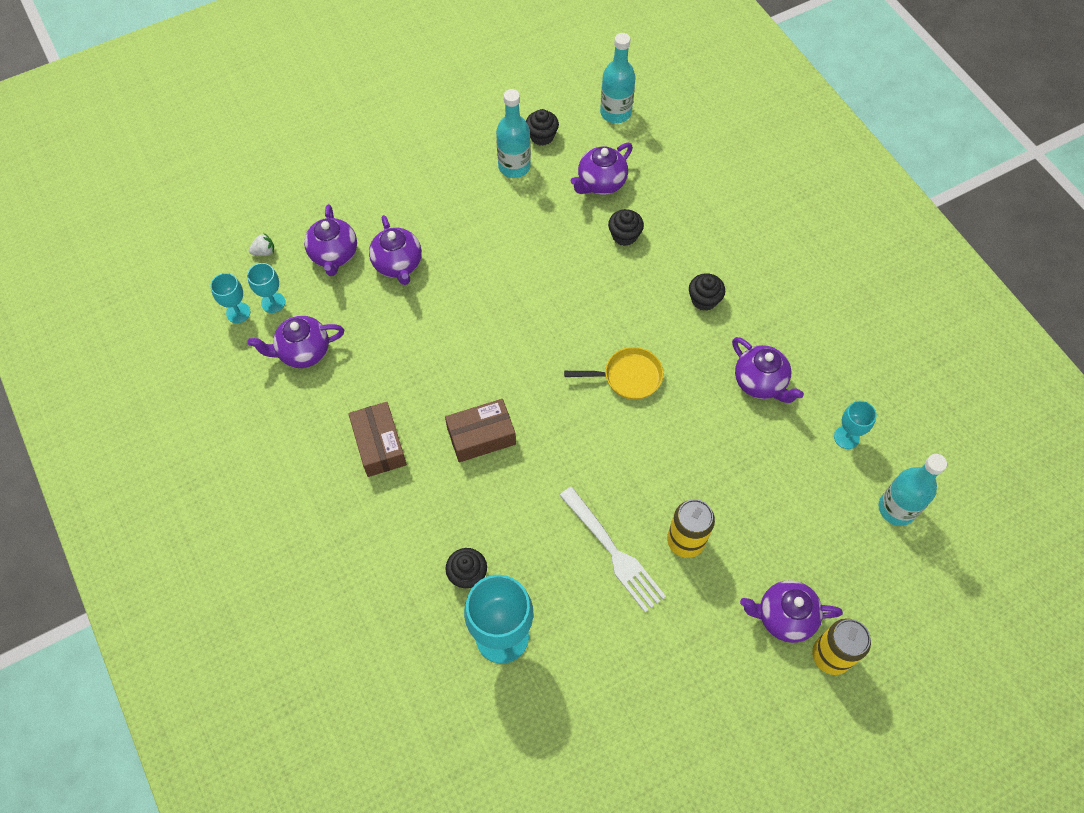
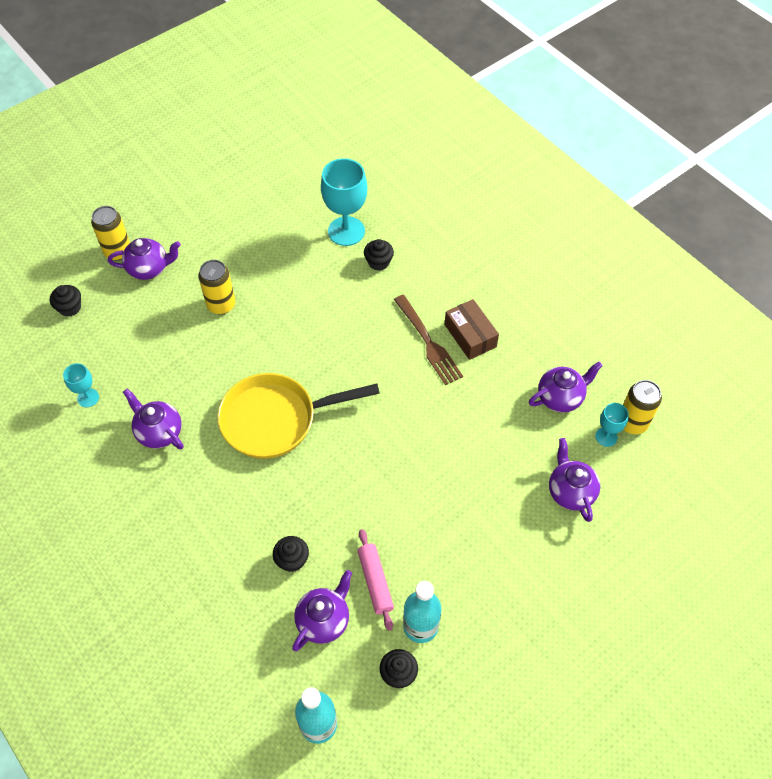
camera: 170 degrees right, 5 degrees down
turquoise goblet [211,273,250,323] -> yellow can [623,380,662,434]
white strawberry [249,233,274,256] -> none
purple teapot [369,215,422,285] -> none
brown box [445,399,516,462] -> none
white fork [559,487,666,612] -> none
yellow pan [564,347,663,400] -> yellow pan [217,373,380,459], size x1.87
black cupcake [689,273,725,311] -> black cupcake moved to [50,285,81,317]
turquoise bottle [878,454,947,526] -> none
none -> pink rolling pin [358,529,394,631]
none -> brown fork [394,295,463,385]

